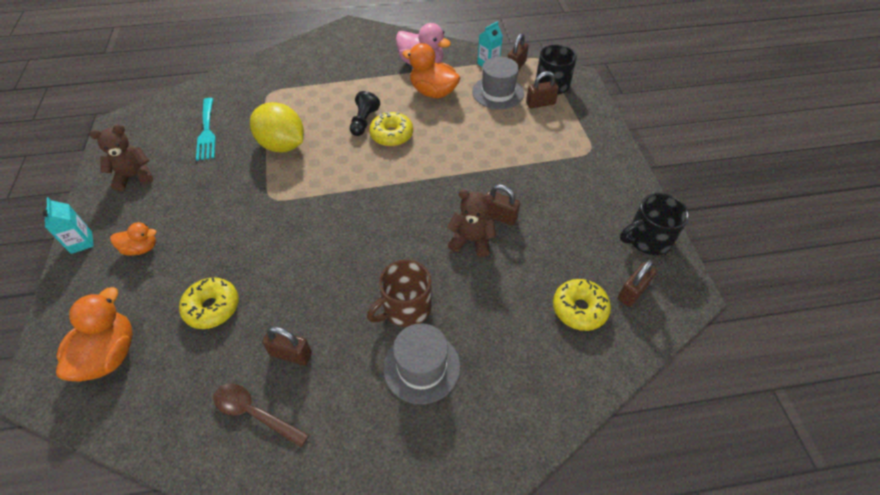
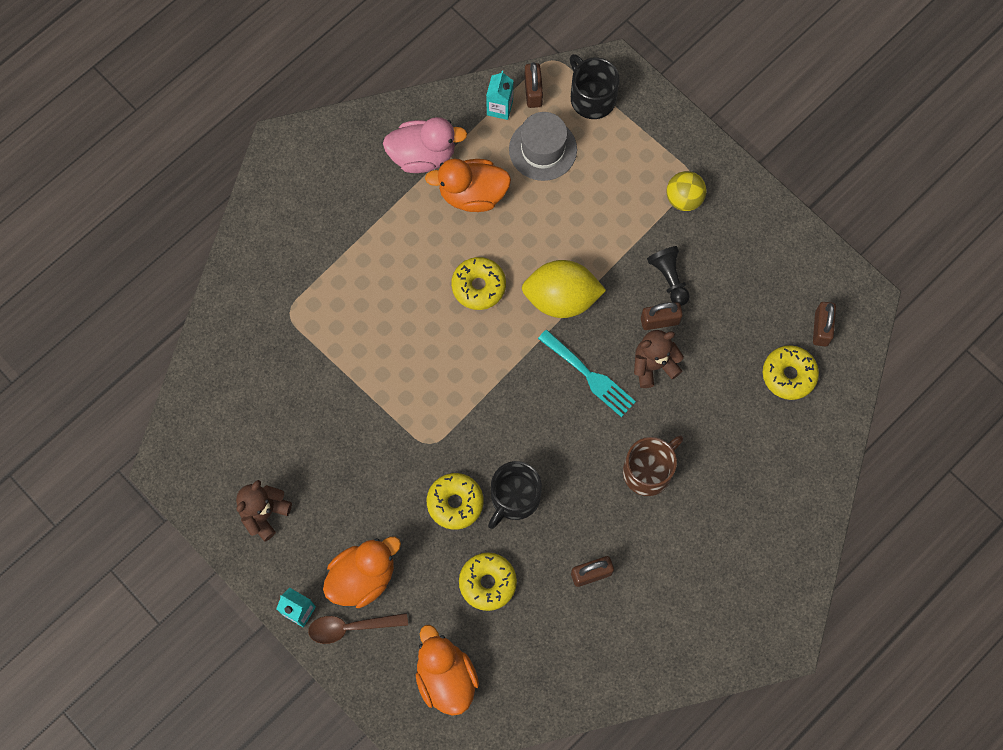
camera: 35 degrees left, 20 degrees up
orange duck [110,222,157,256] -> orange duck [323,537,401,608], size x1.72
turquoise fork [196,98,216,161] -> turquoise fork moved to [538,329,636,417]
brown spoon [213,384,309,447] -> brown spoon moved to [308,613,408,644]
yellow lemon [250,102,304,152] -> yellow lemon moved to [522,260,606,318]
black pawn [350,91,380,136] -> black pawn moved to [647,246,690,306]
brown mug [367,260,432,327] -> brown mug turned 150 degrees counterclockwise [623,435,683,496]
grey hat [383,323,460,404] -> none
brown padlock [526,71,559,108] -> none
black mug [620,193,689,255] -> black mug moved to [488,461,542,529]
none -> yellow donut [427,473,483,530]
none -> yellow ball [666,171,707,211]

